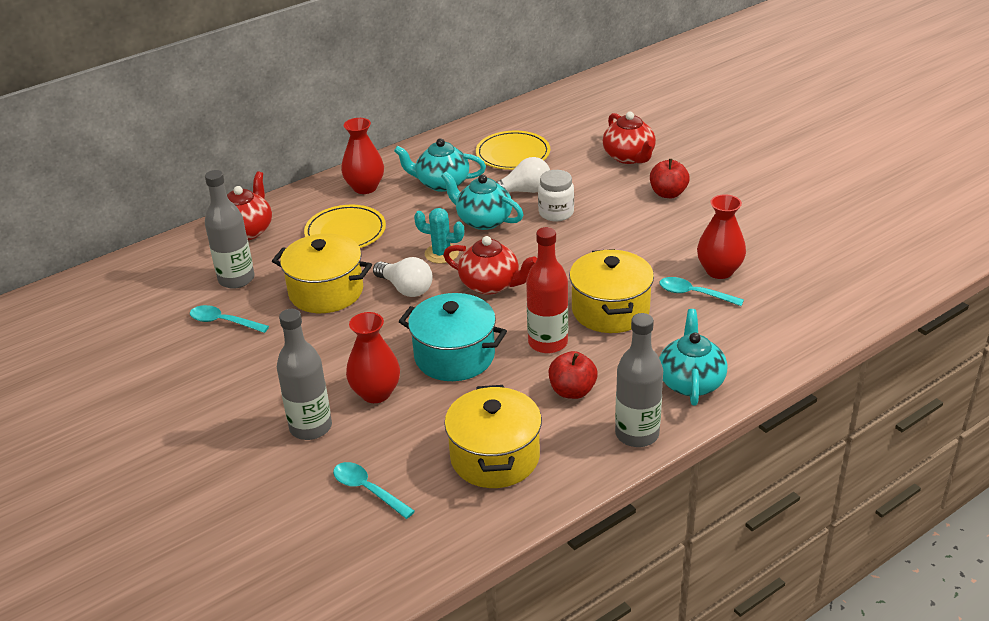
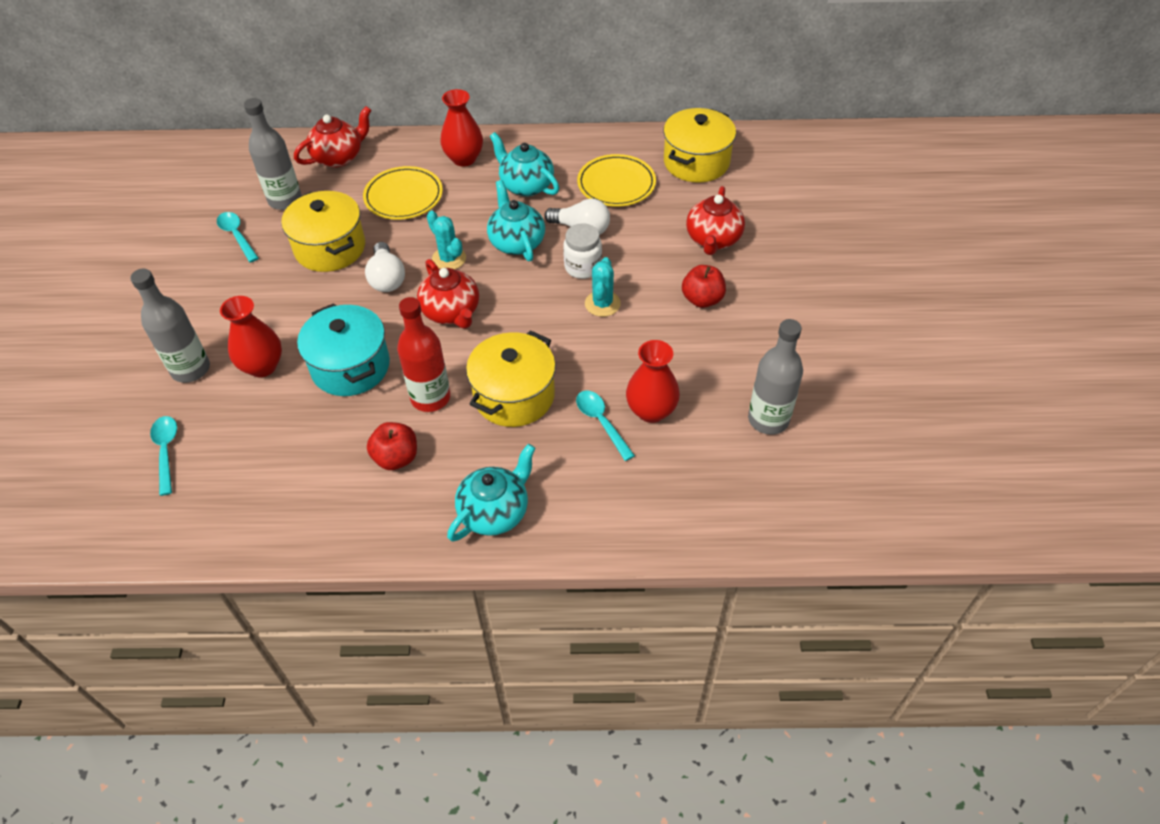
camera: 35 degrees right, 15 degrees up
yellow pot [444,385,542,488] -> yellow pot moved to [663,108,736,183]
grey bottle [615,313,663,447] -> grey bottle moved to [748,319,803,435]
none -> turquoise cactus [585,257,621,317]

